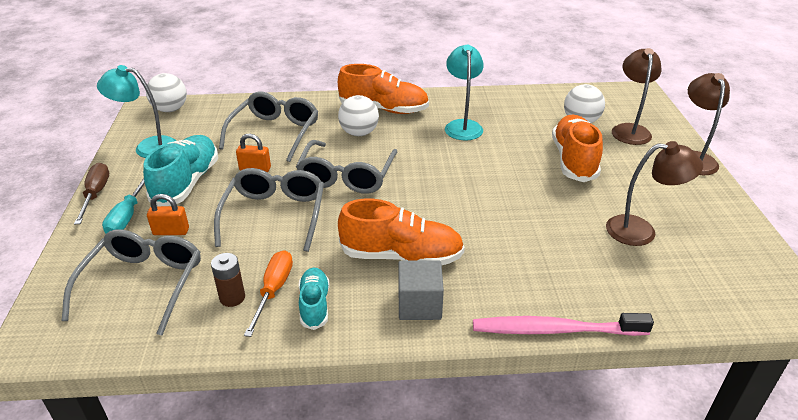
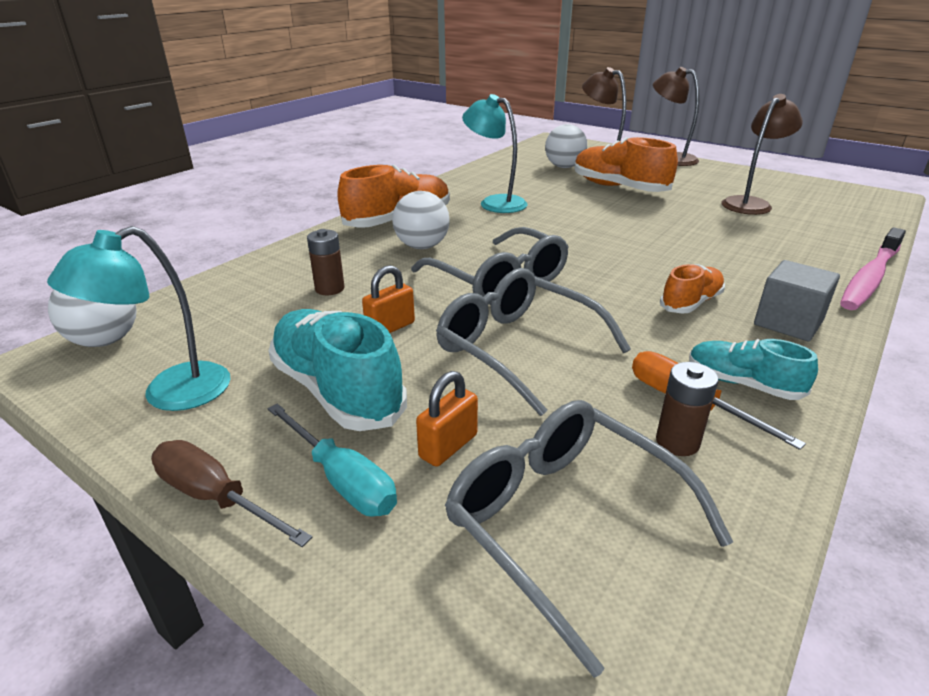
camera: 50 degrees left, 5 degrees down
grey glasses [219,92,319,162] -> brown battery [307,229,345,295]
orange shoe [338,199,465,265] -> orange shoe [660,264,725,314], size x0.58

